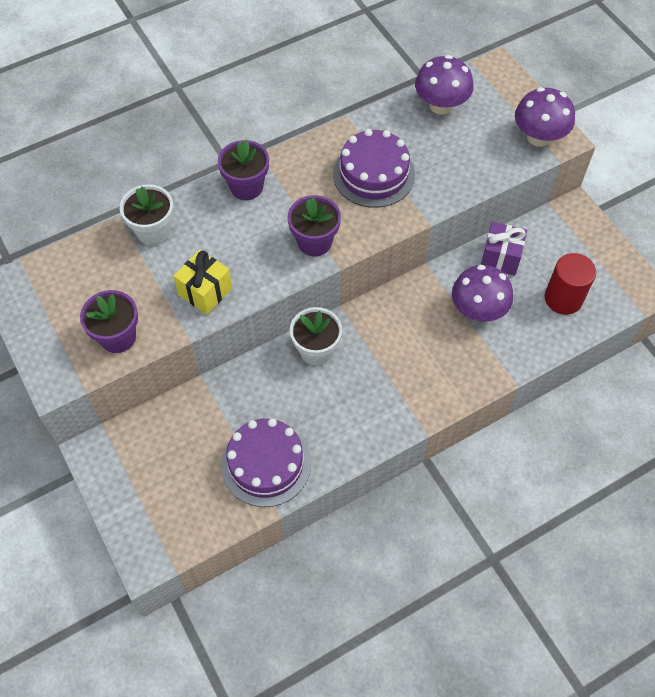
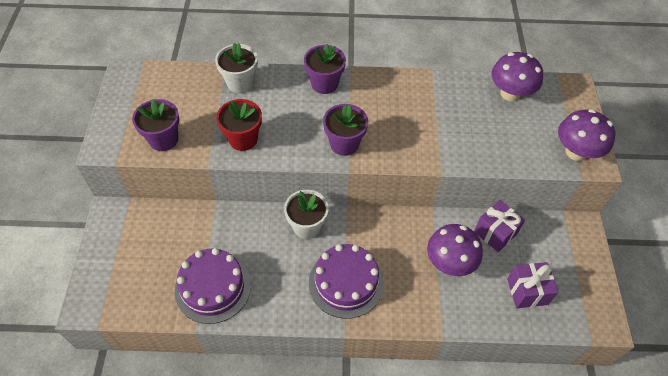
camera: 30 degrees right, 5 degrees down
yellow gift [173,250,232,315] -> red flower pot [216,99,262,151]
purple cake [333,129,415,208] -> purple cake moved to [309,244,384,319]
red cylinder [545,253,596,315] -> purple gift [507,262,558,308]

